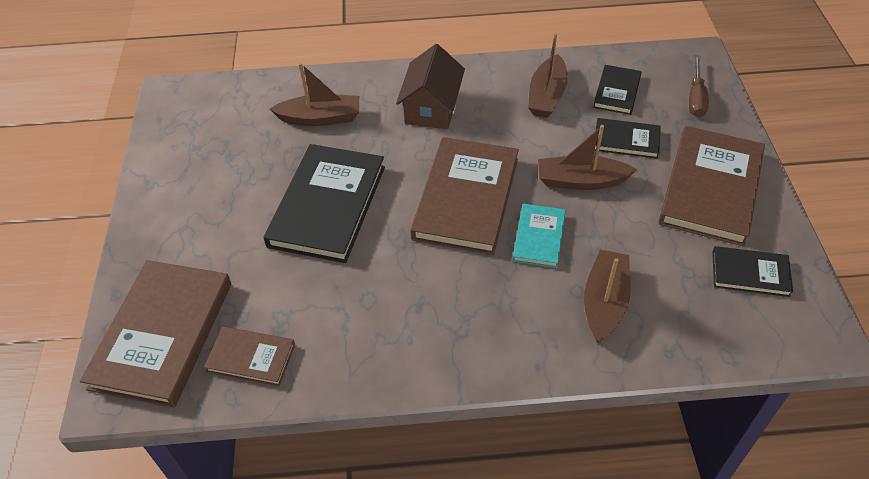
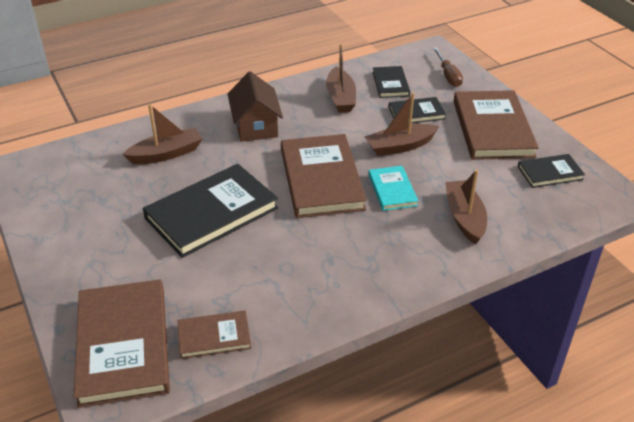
camera: 25 degrees left, 10 degrees down
black book [263,144,385,263] -> black book turned 60 degrees clockwise [143,164,279,258]

